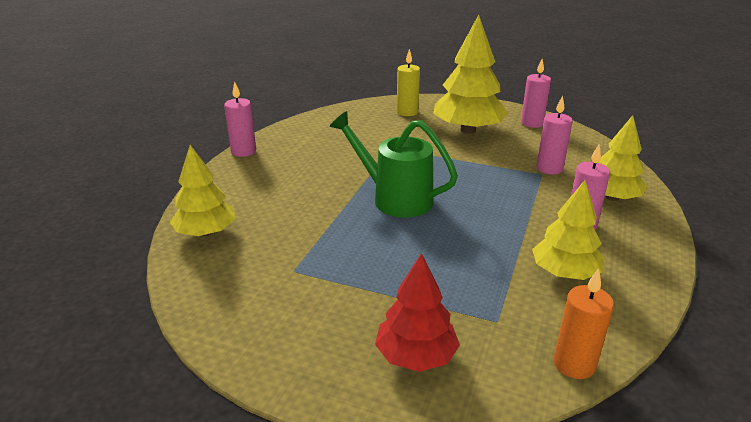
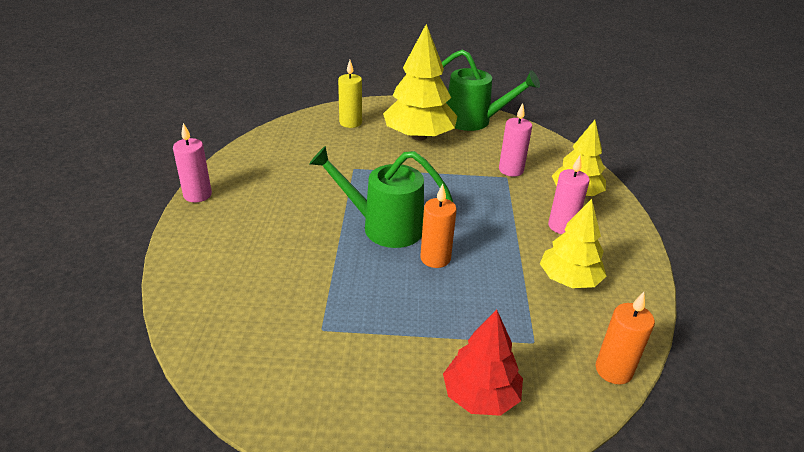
camera: 20 degrees left, 5 degrees up
yellow tree [170,145,235,236] -> none
pink candle [521,59,551,128] -> green watering can [442,49,540,131]
none -> orange candle [420,183,457,268]

